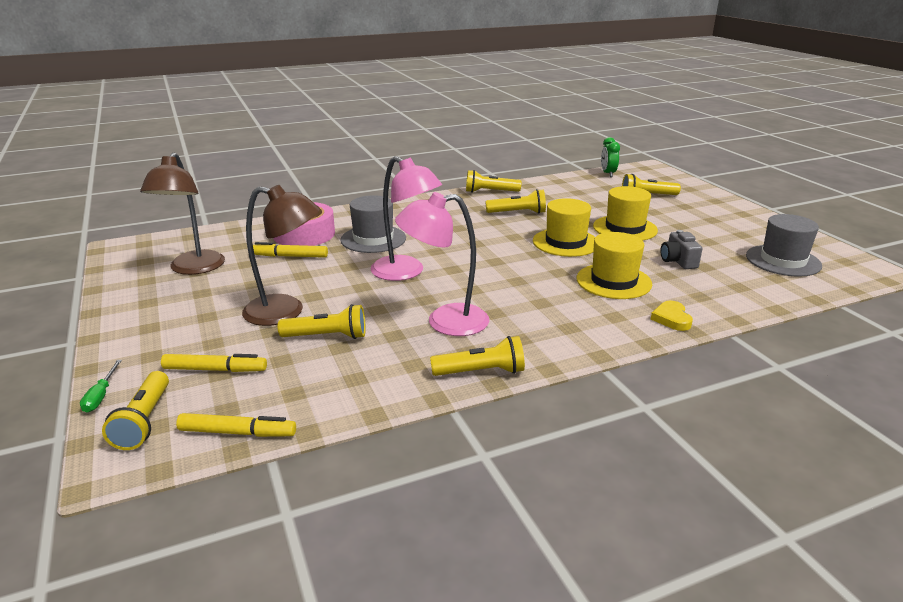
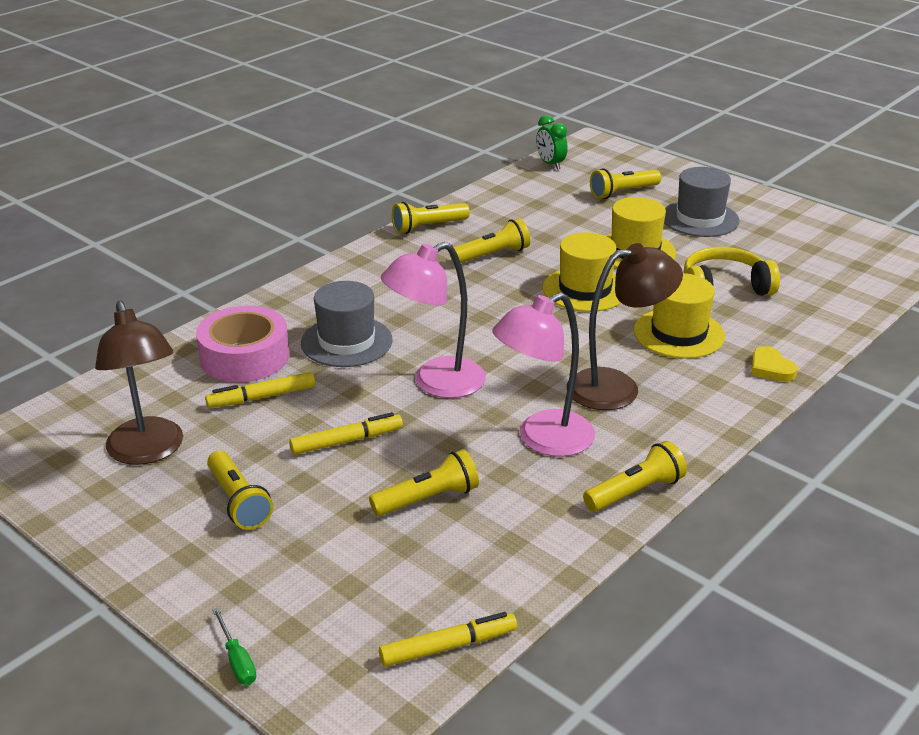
camera: 25 degrees left, 5 degrees up
yellow flashlight [102,371,169,450] -> yellow flashlight moved to [207,451,273,530]
yellow marker [161,354,267,372] -> yellow marker moved to [289,412,403,455]
brown lamp [242,185,320,326] -> brown lamp moved to [567,243,683,410]
pink lamp [371,156,442,281] -> pink lamp turned 135 degrees clockwise [381,242,486,398]
grey camera [660,230,703,269] -> yellow headphones [684,247,780,296]
grey hat [746,214,822,277] -> grey hat moved to [664,167,739,237]

